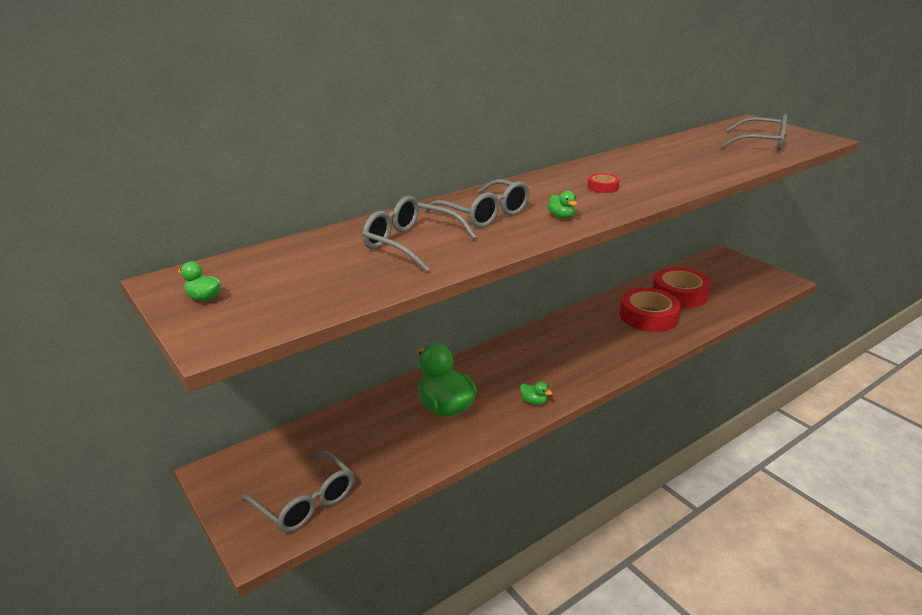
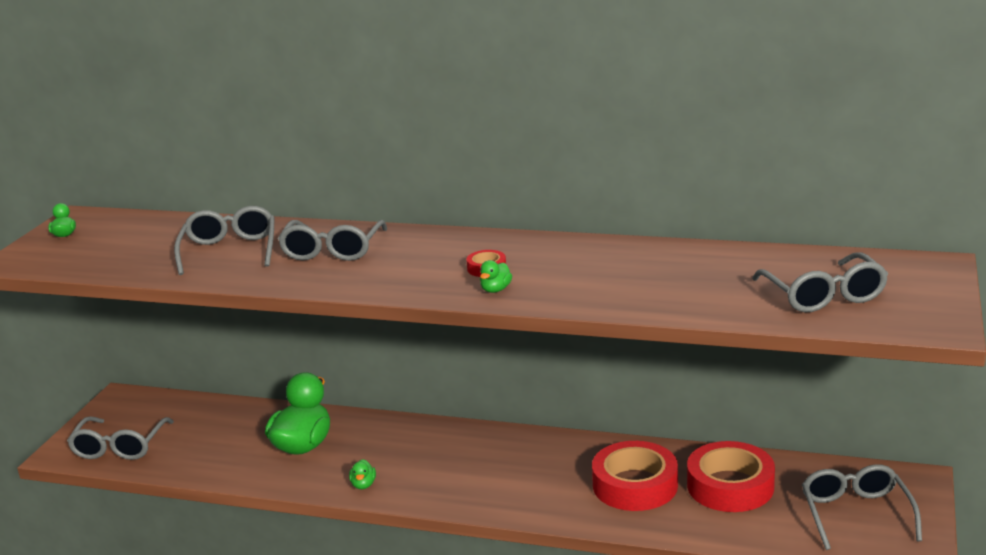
camera: 55 degrees right, 5 degrees down
green duck [547,190,577,219] -> green duck moved to [480,260,512,293]
none -> grey glasses [802,464,922,550]

